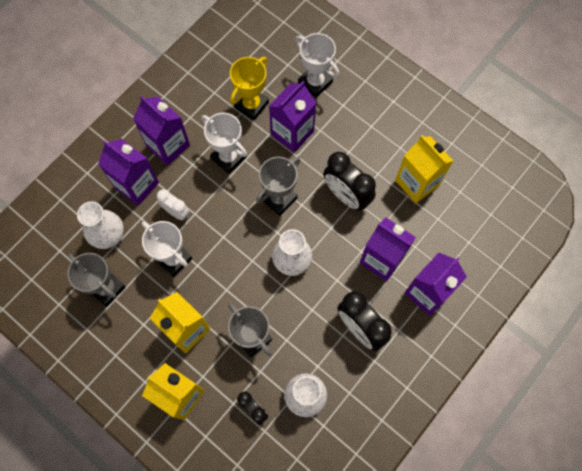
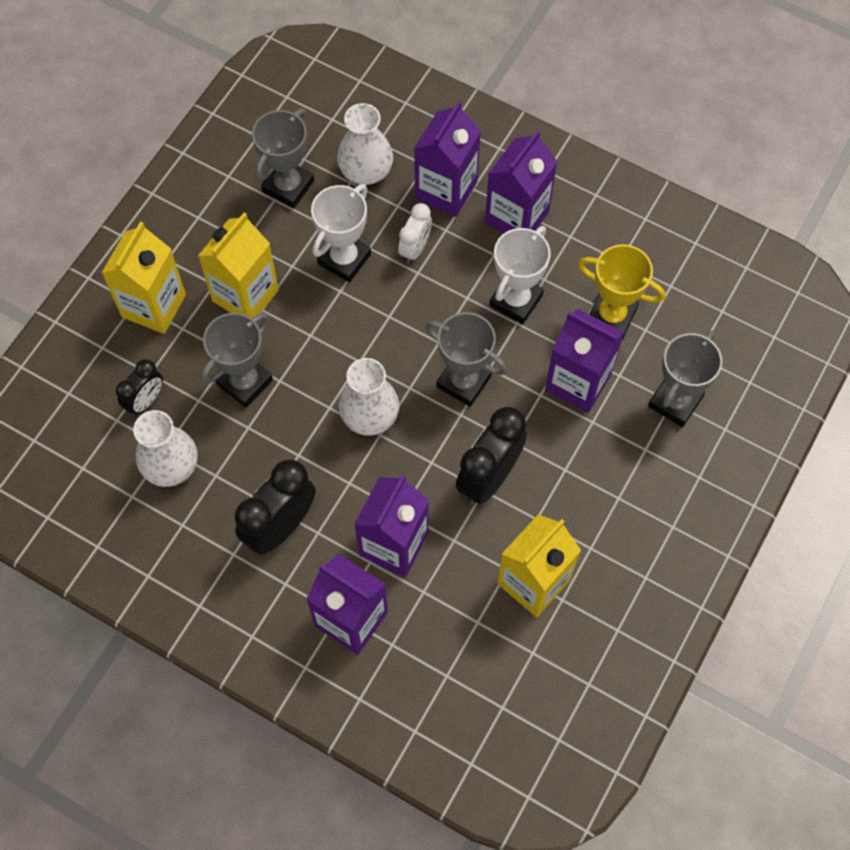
camera: 80 degrees right, 5 degrees down
white trophy [295,33,339,98] -> grey trophy [648,331,722,427]

